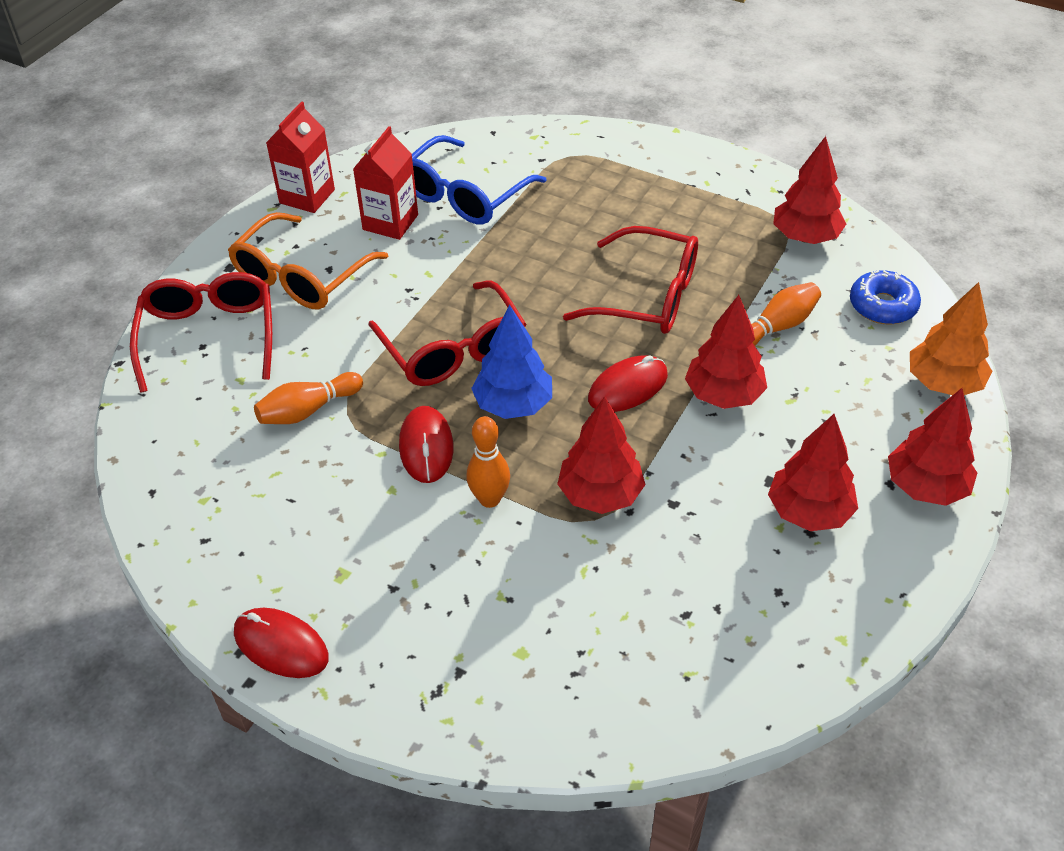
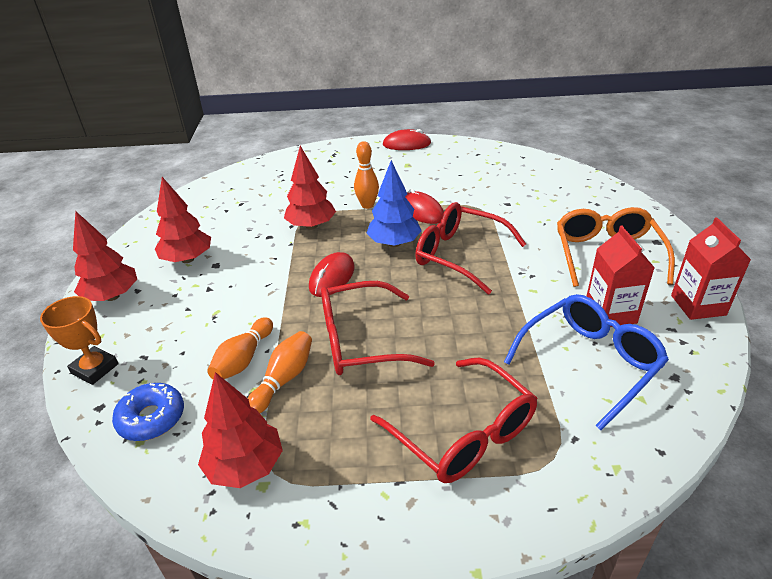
camera: 150 degrees right, 10 degrees down
red glasses [130,272,272,393] -> red glasses moved to [370,358,537,483]
orange bowling pin [254,372,363,424] -> orange bowling pin moved to [248,331,312,413]
blue glasses [412,135,547,225] -> blue glasses turned 45 degrees clockwise [504,294,669,430]
red tree [685,295,767,409] -> none
orange tree [910,282,992,395] -> orange trophy [40,296,119,385]

